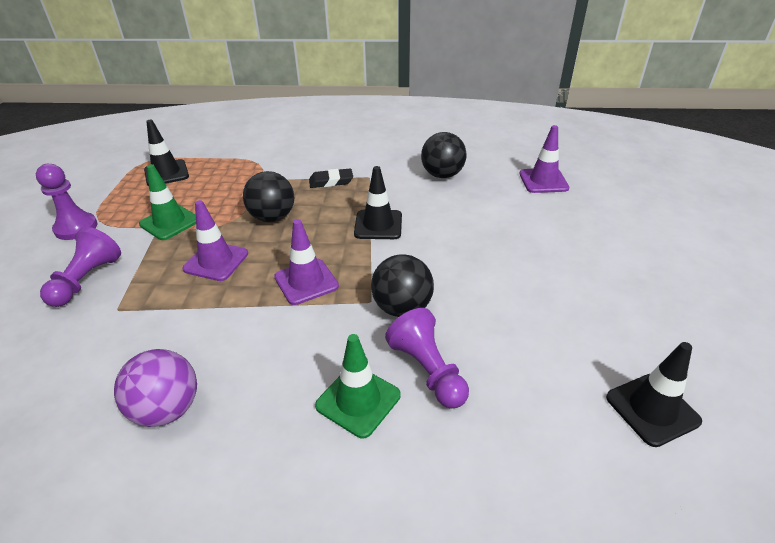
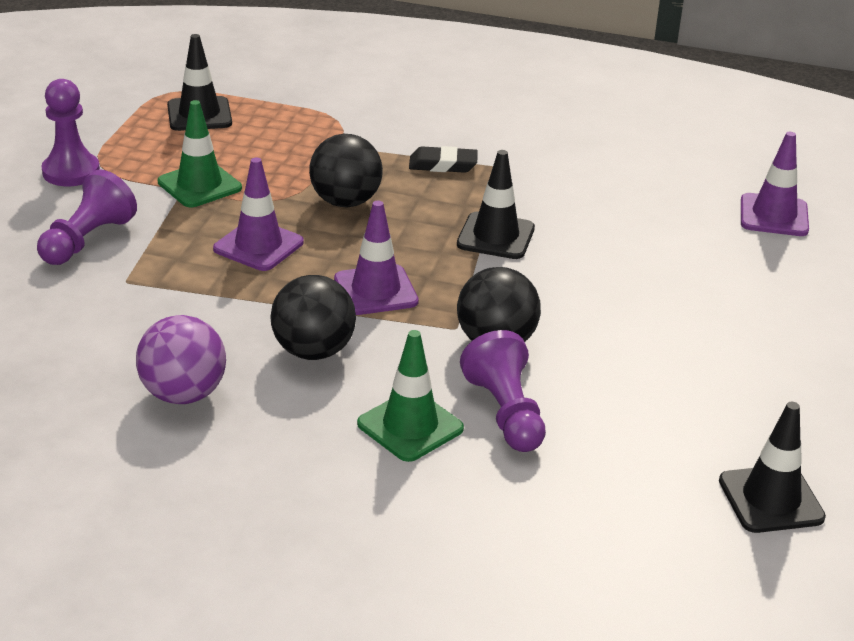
camera: 10 degrees right, 5 degrees down
black ball [421,132,467,178] -> black ball moved to [270,275,356,360]

